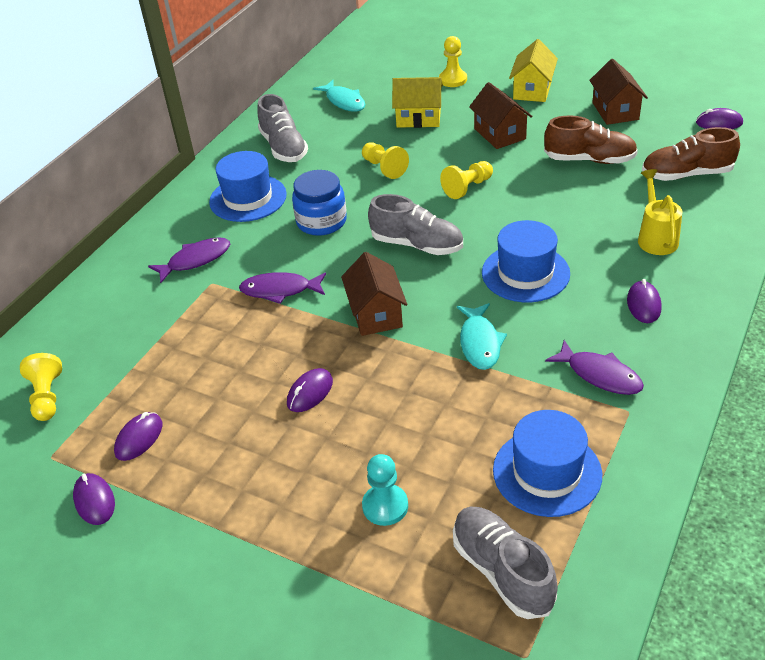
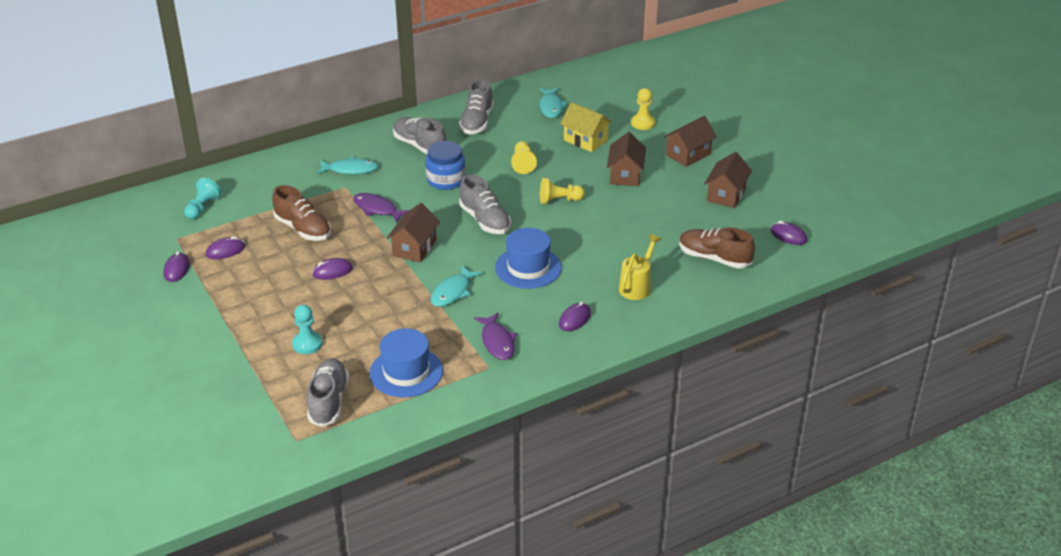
camera: 30 degrees right, 5 degrees down
yellow pawn [20,353,62,421] -> turquoise pawn [184,178,221,219]
purple fish [148,237,230,283] -> turquoise fish [317,156,378,174]
blue hat [209,151,287,222] -> grey shoe [393,117,446,154]
yellow house [509,39,558,102] -> brown house [663,116,717,167]
brown shoe [544,115,638,164] -> brown shoe moved to [272,185,331,241]

